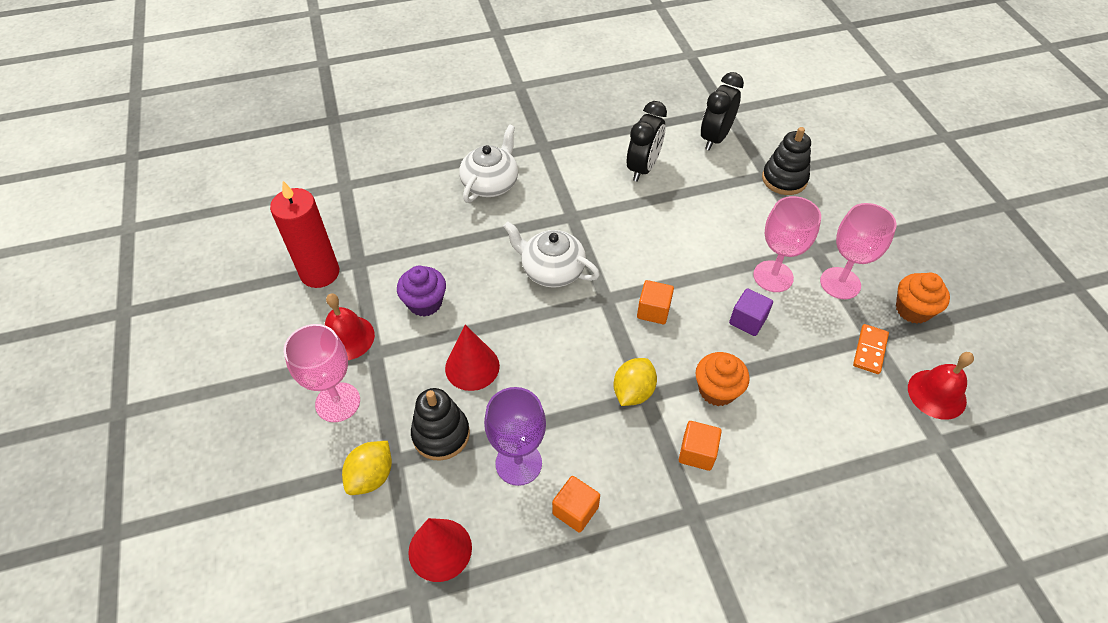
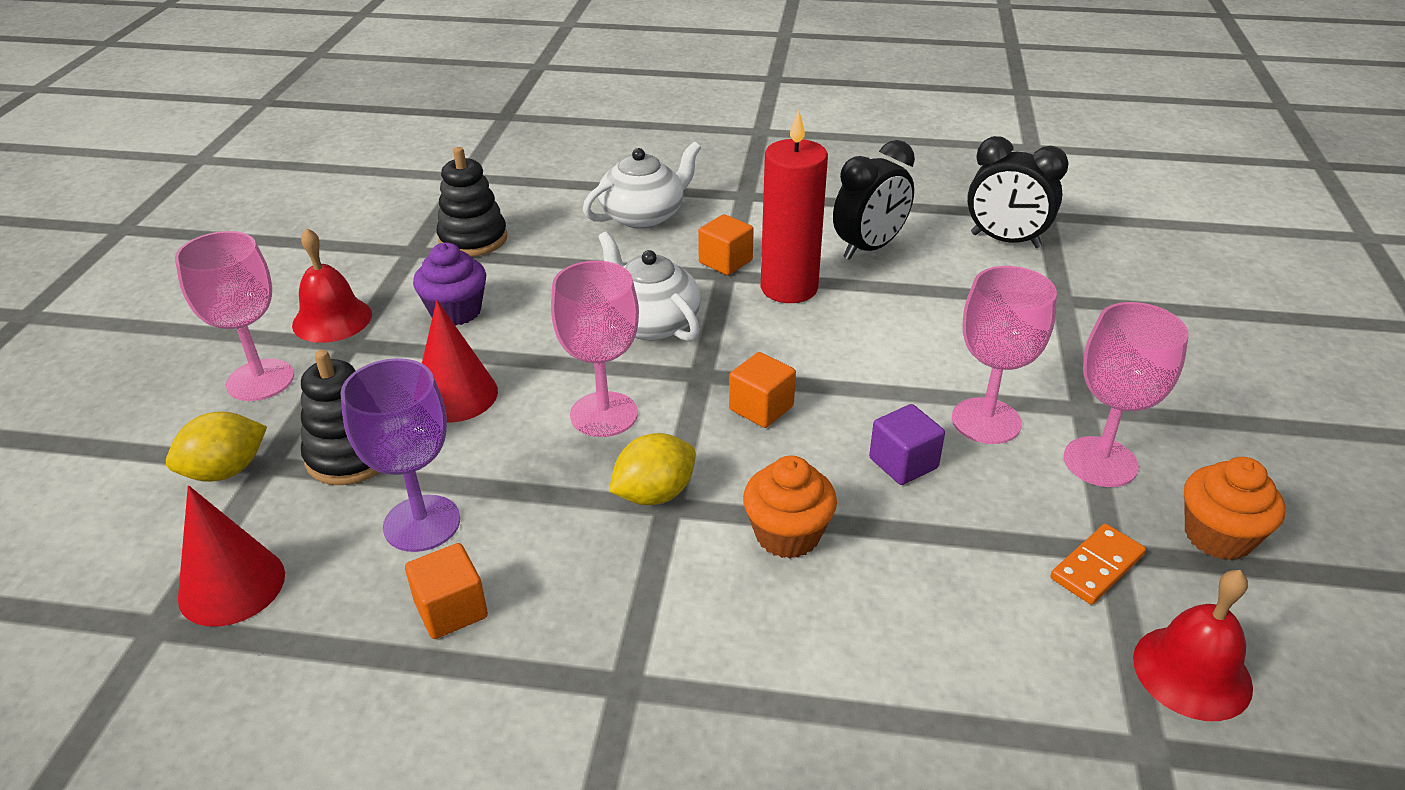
camera: 25 degrees right, 15 degrees down
red candle [270,181,339,288] -> red candle moved to [761,110,828,303]
orange cube [679,421,722,471] -> orange cube moved to [698,214,754,275]
black clock [701,72,744,150] -> black clock turned 120 degrees counterclockwise [967,136,1069,248]
black stacking toy [762,127,811,195] -> black stacking toy moved to [437,147,507,257]
none -> pink goblet [551,261,639,437]

